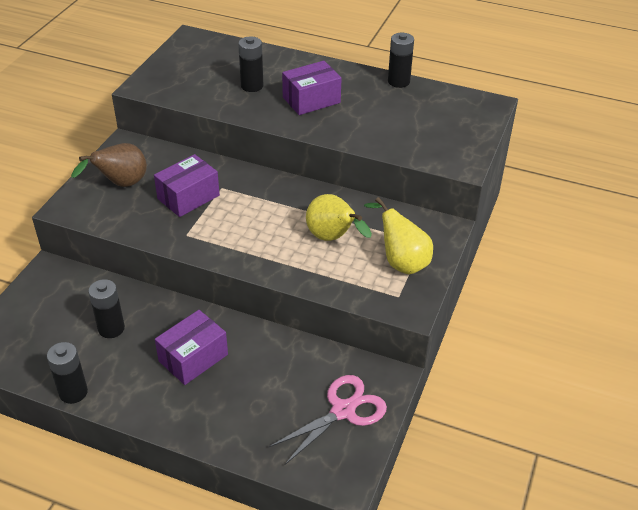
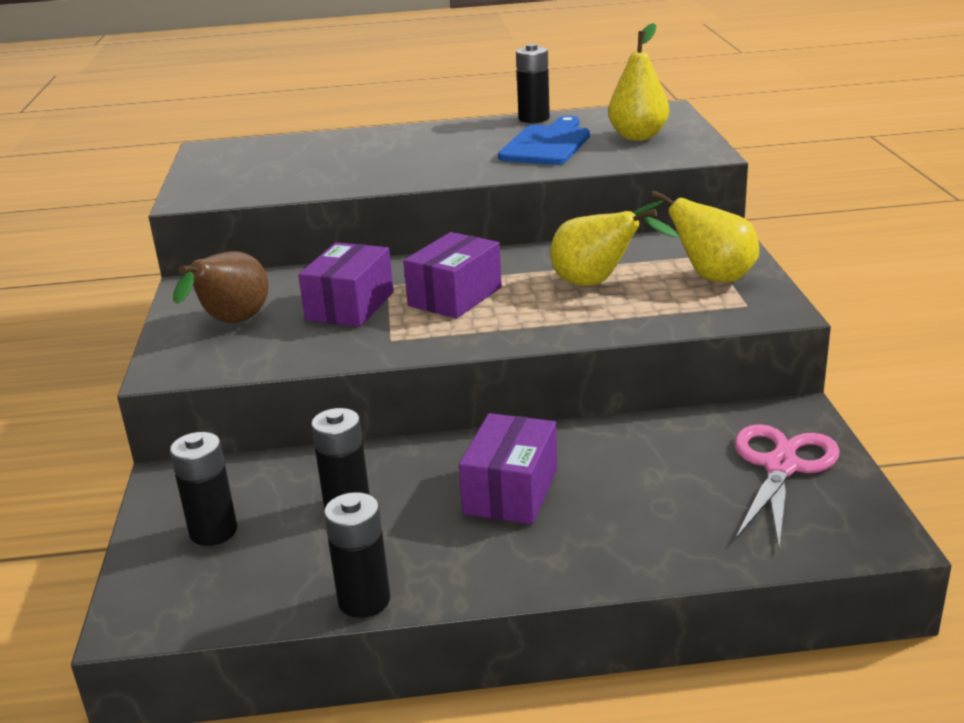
camera: 25 degrees left, 15 degrees down
black battery [238,36,263,92] -> black battery moved to [170,432,237,546]
purple box [282,61,342,115] -> purple box moved to [403,232,502,318]
none -> blue cutting board [498,116,590,165]
none -> yellow pear [608,23,669,141]

